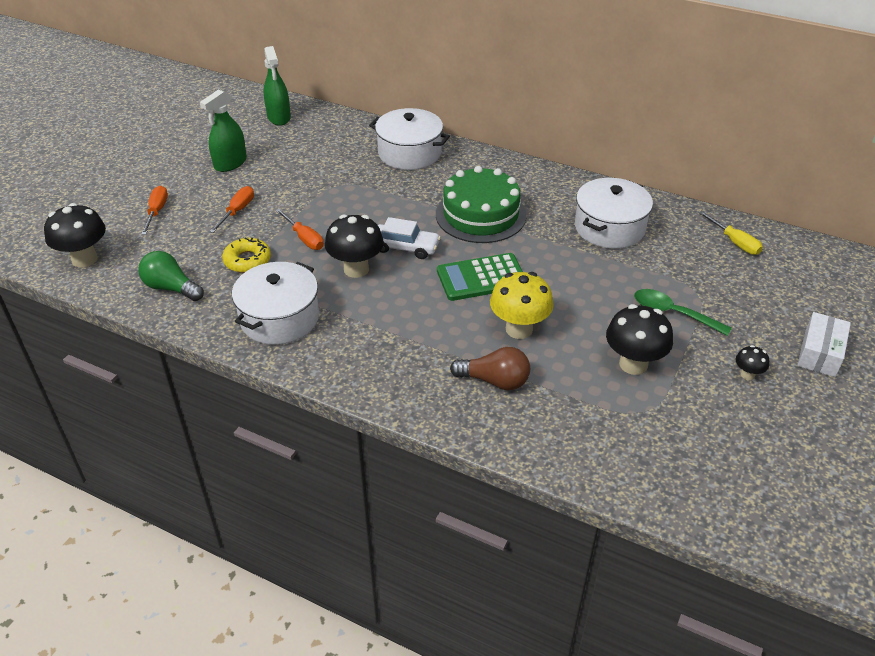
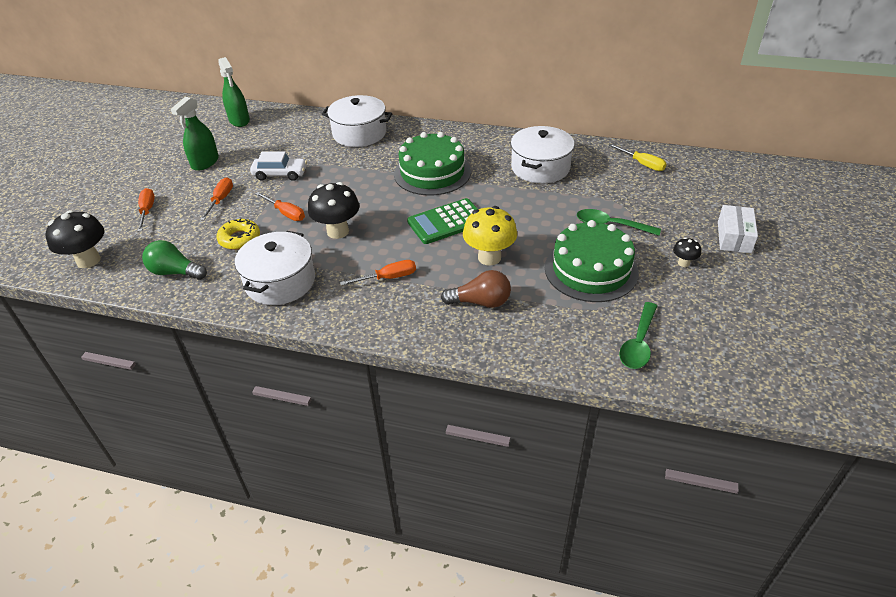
camera: 10 degrees left, 0 degrees up
white car [378,217,441,259] -> white car moved to [250,151,307,181]
black mushroom [606,304,673,375] -> green cake [545,220,639,302]
none -> orange screwdriver [340,260,416,286]
none -> green spoon [619,302,657,369]

